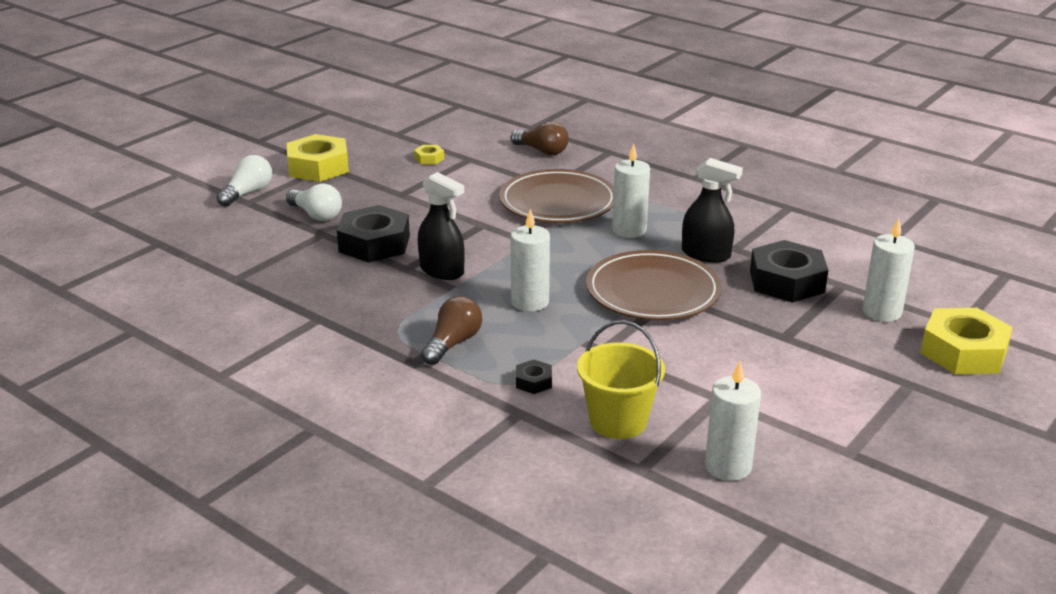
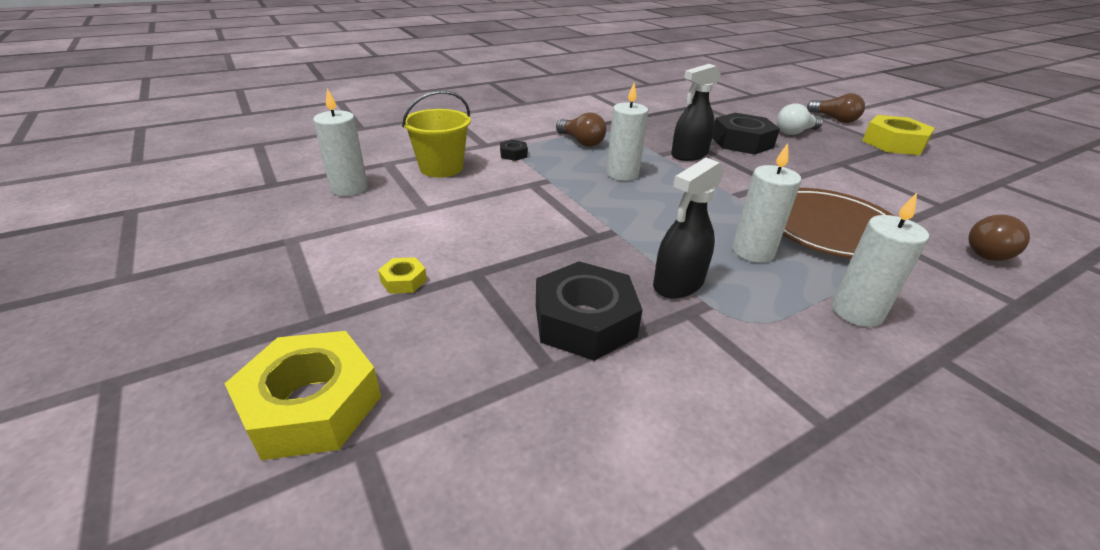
camera: 110 degrees right, 5 degrees up
white light bulb [217,155,272,207] -> brown light bulb [807,93,865,123]
yellow nut [414,145,444,165] -> yellow nut moved to [378,257,427,294]
brown plate [586,250,722,320] -> none
white candle [863,218,915,322] -> white candle moved to [832,193,929,327]

